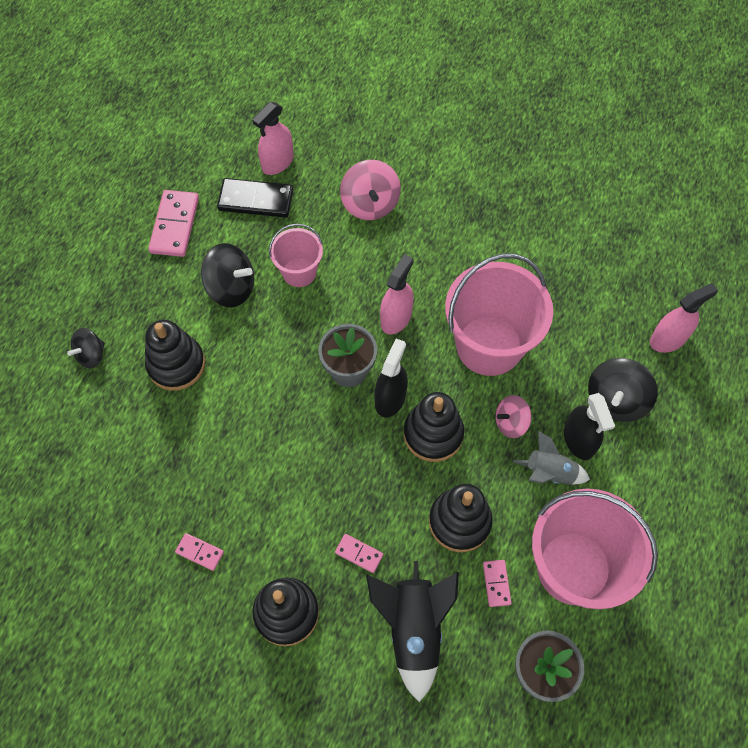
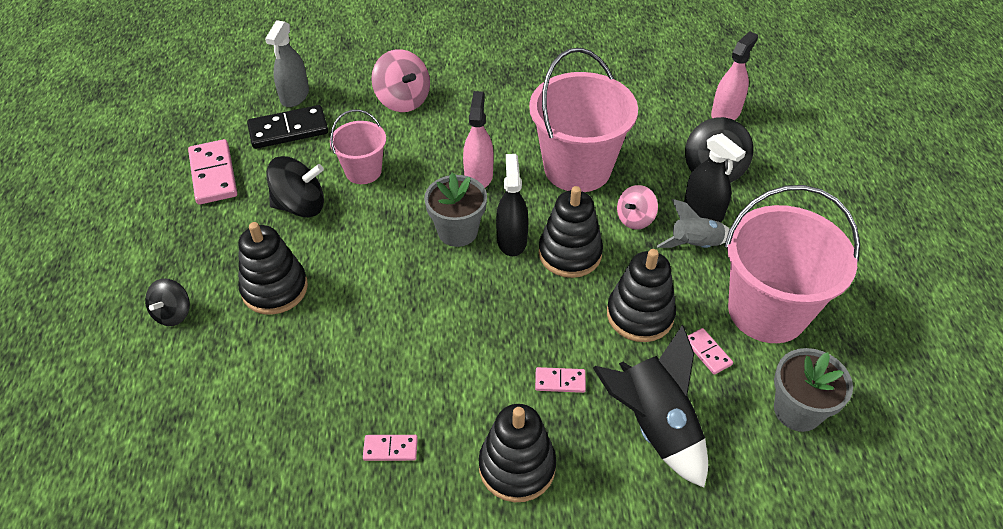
camera: 25 degrees left, 15 degrees down
pink spray bottle [252,102,294,175] -> grey spray bottle [265,20,309,107]

